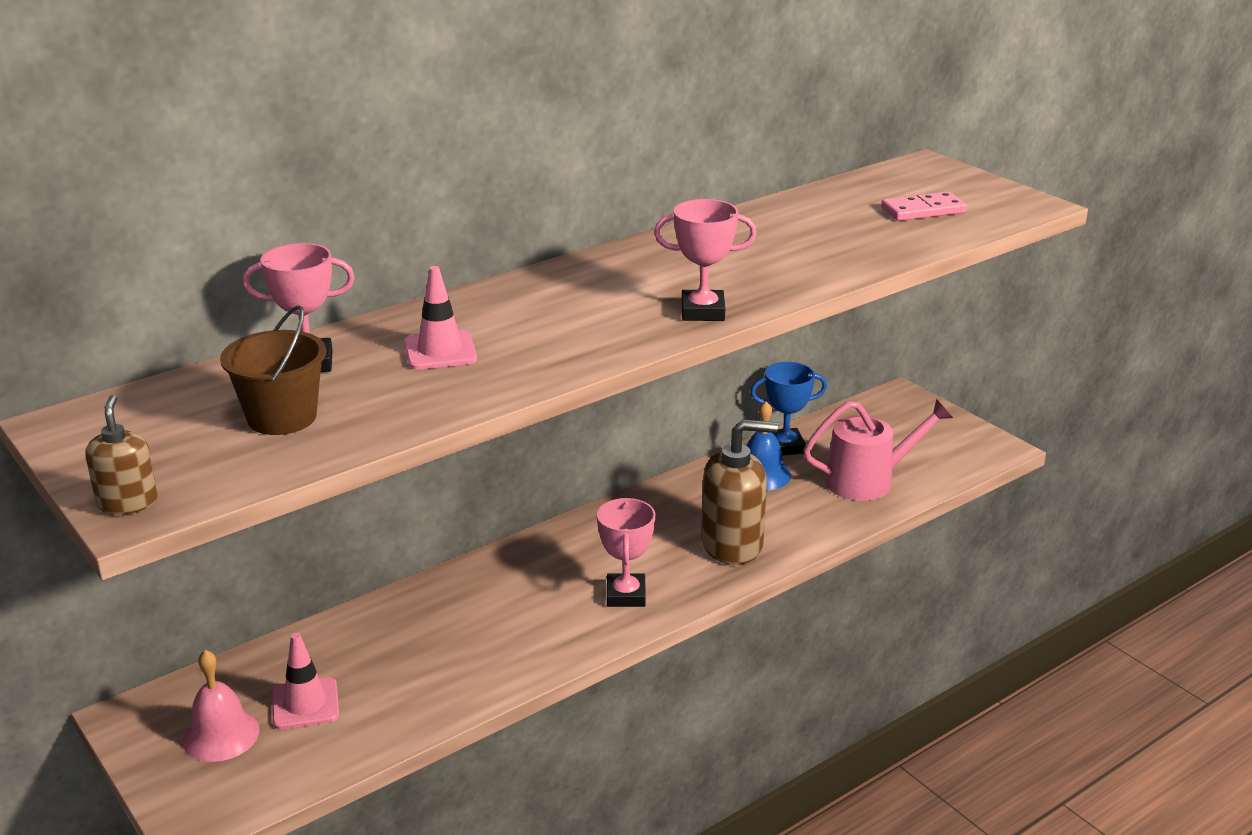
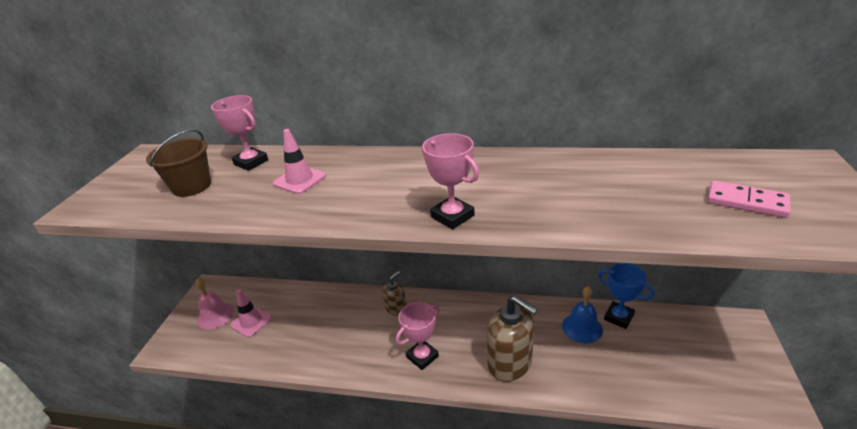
camera: 50 degrees right, 5 degrees up
brown soap dispenser [85,395,158,515] -> brown soap dispenser moved to [382,271,406,316]
pink watering can [803,399,953,501] -> none

